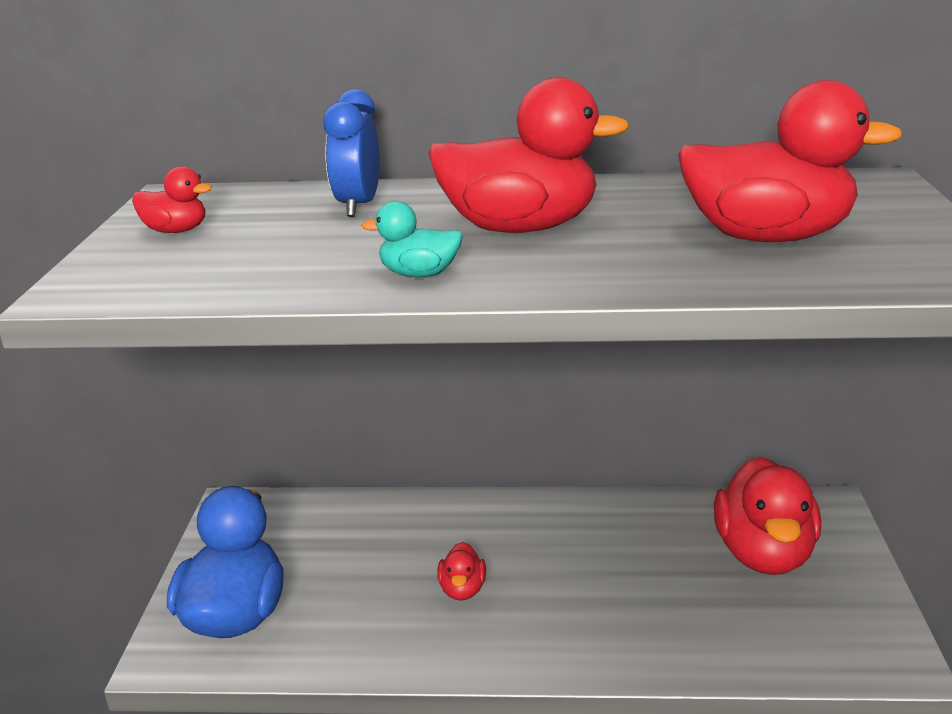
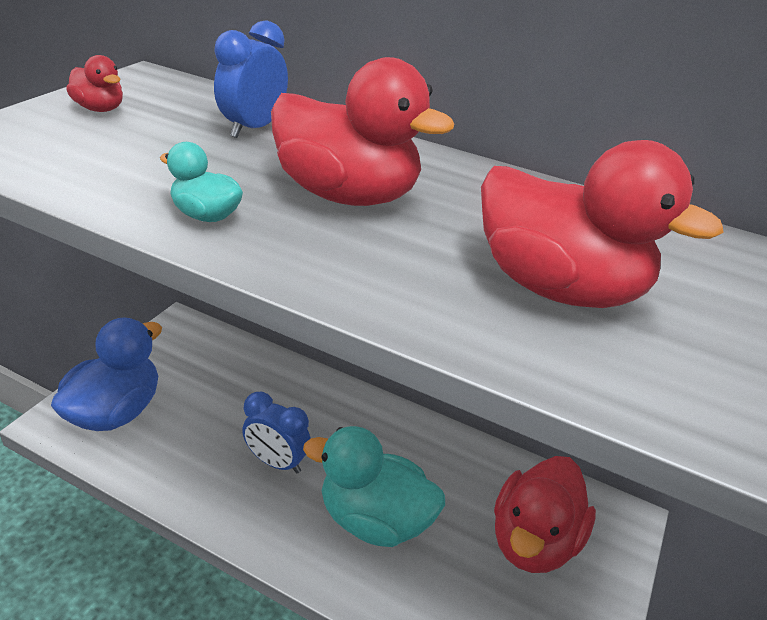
camera: 20 degrees right, 10 degrees up
red duck [437,542,486,601] -> blue clock [242,392,311,474]
none -> turquoise duck [303,426,445,547]

